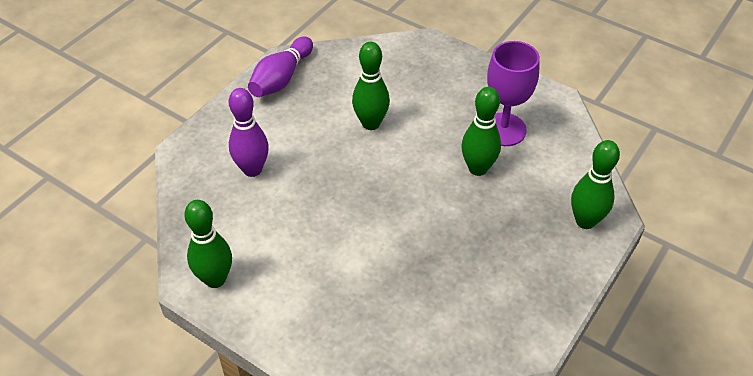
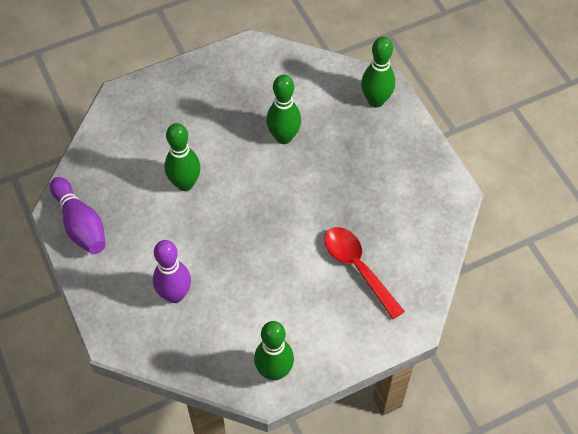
camera: 60 degrees left, 10 degrees up
purple goblet [487,41,540,146] -> none
none -> red spoon [324,227,405,319]

